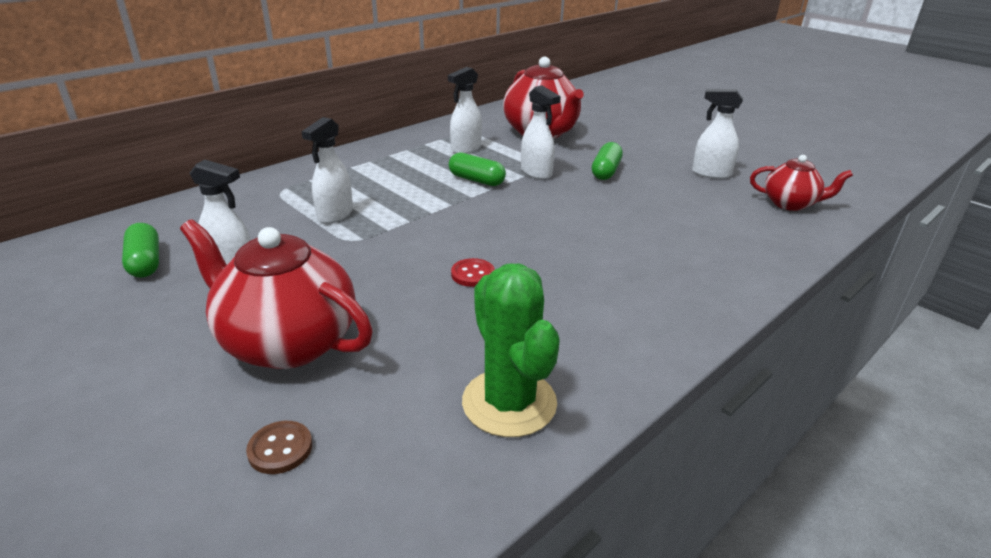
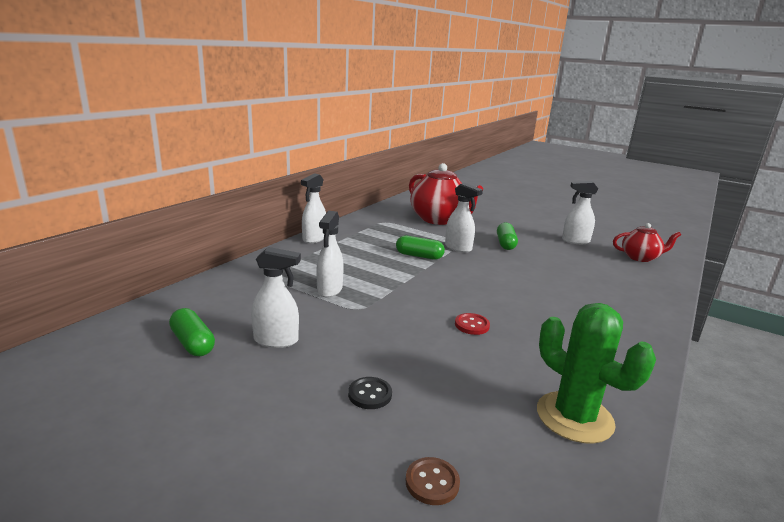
camera: 15 degrees left, 10 degrees down
red teapot [180,219,373,369] -> black button [348,377,392,409]
white spray bottle [448,67,482,154] -> white spray bottle moved to [301,173,326,243]

